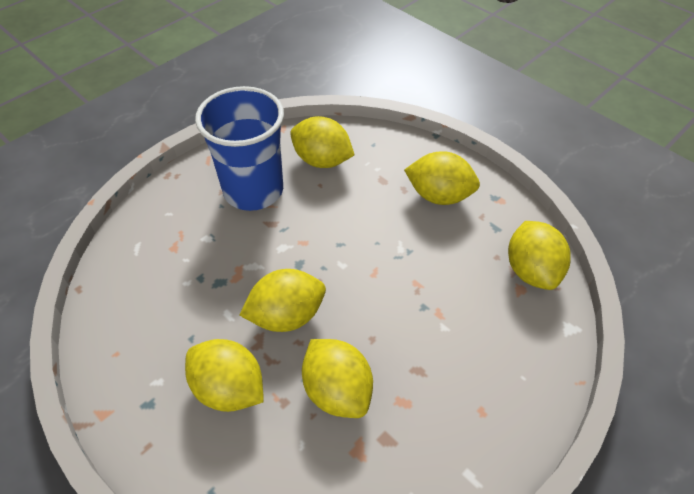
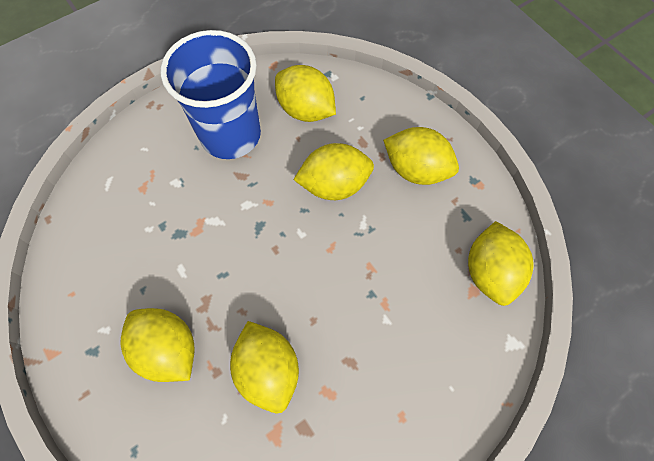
camera: 10 degrees right, 15 degrees up
yellow lemon [239,269,326,332] -> yellow lemon moved to [293,143,374,200]

